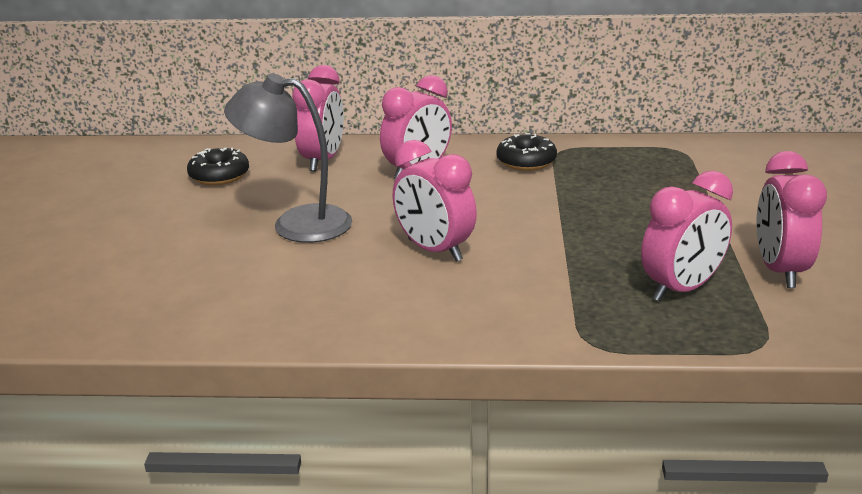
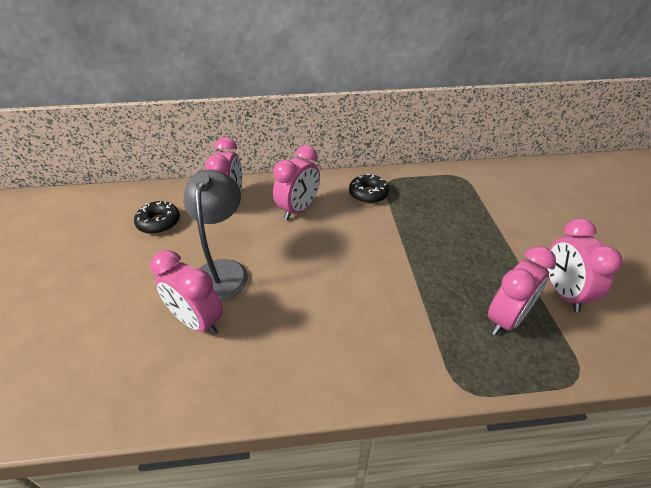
camera: 10 degrees left, 15 degrees up
grey lamp [224,73,352,243] -> grey lamp turned 90 degrees clockwise [184,170,248,302]
pink clock [393,140,477,262] -> pink clock moved to [150,250,223,335]

